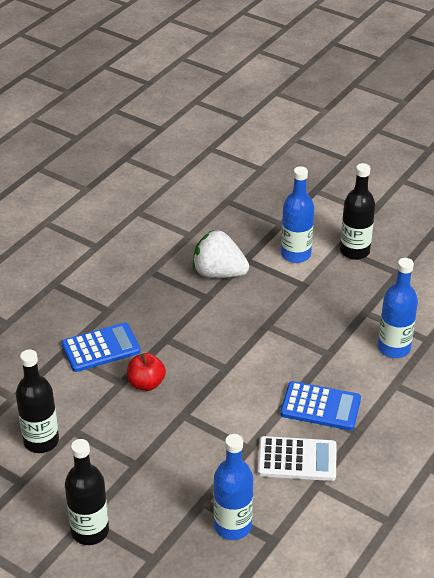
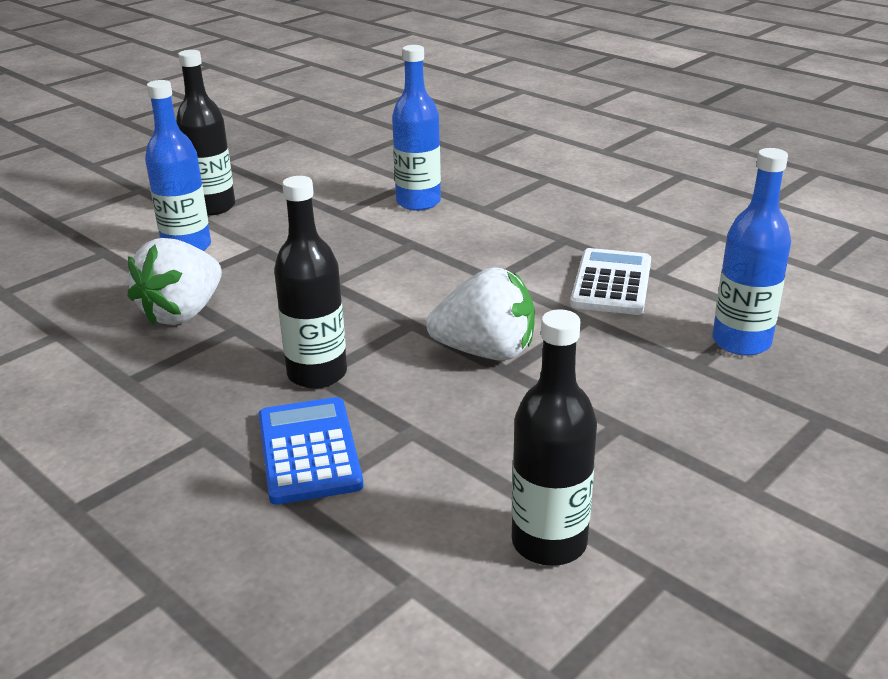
camera: 80 degrees left, 10 degrees down
black bottle [65,439,109,545] -> black bottle moved to [274,176,347,389]
red apple [127,353,166,391] -> none
blue calculator [280,381,361,430] -> none
none -> white strawberry [426,267,535,361]

